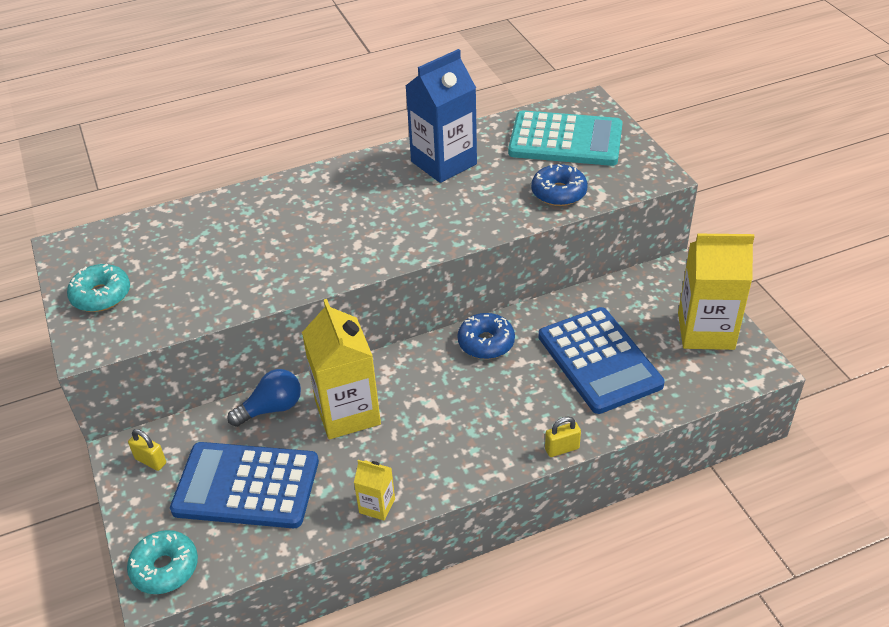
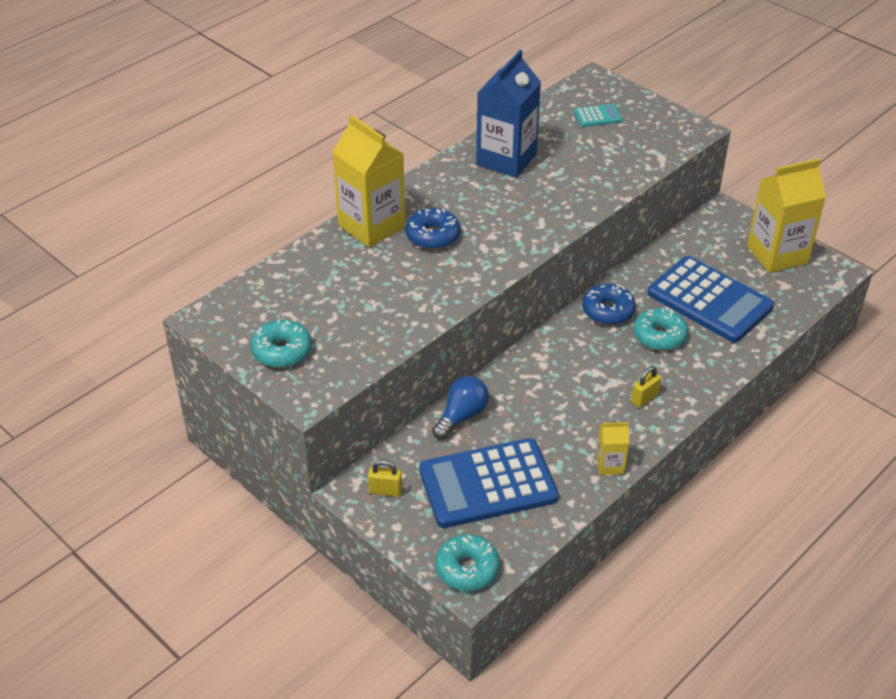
camera: 25 degrees left, 0 degrees up
yellow carton [302,299,381,439] -> yellow carton moved to [332,115,406,247]
turquoise calculator [508,110,623,166] -> turquoise calculator [574,104,622,127], size x0.42
blue donut [531,164,588,206] -> blue donut moved to [405,208,460,250]
yellow padlock [545,416,581,457] -> yellow padlock moved to [631,366,661,408]
none -> turquoise donut [633,307,688,351]

